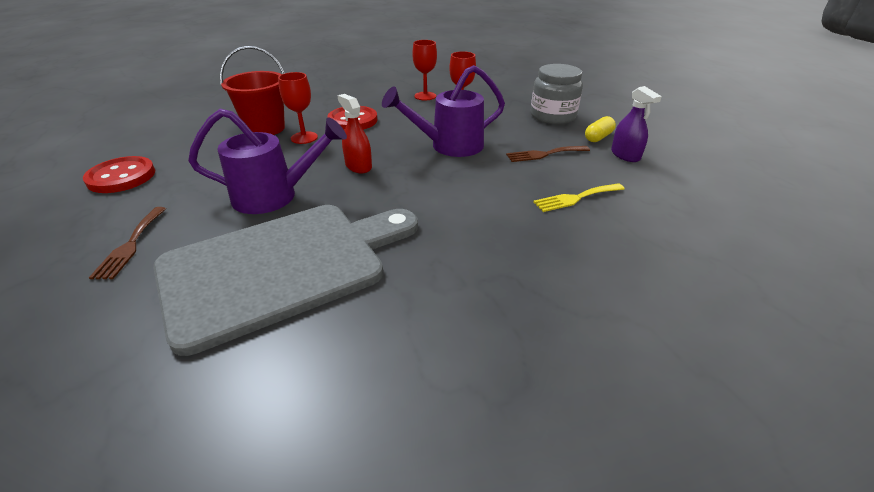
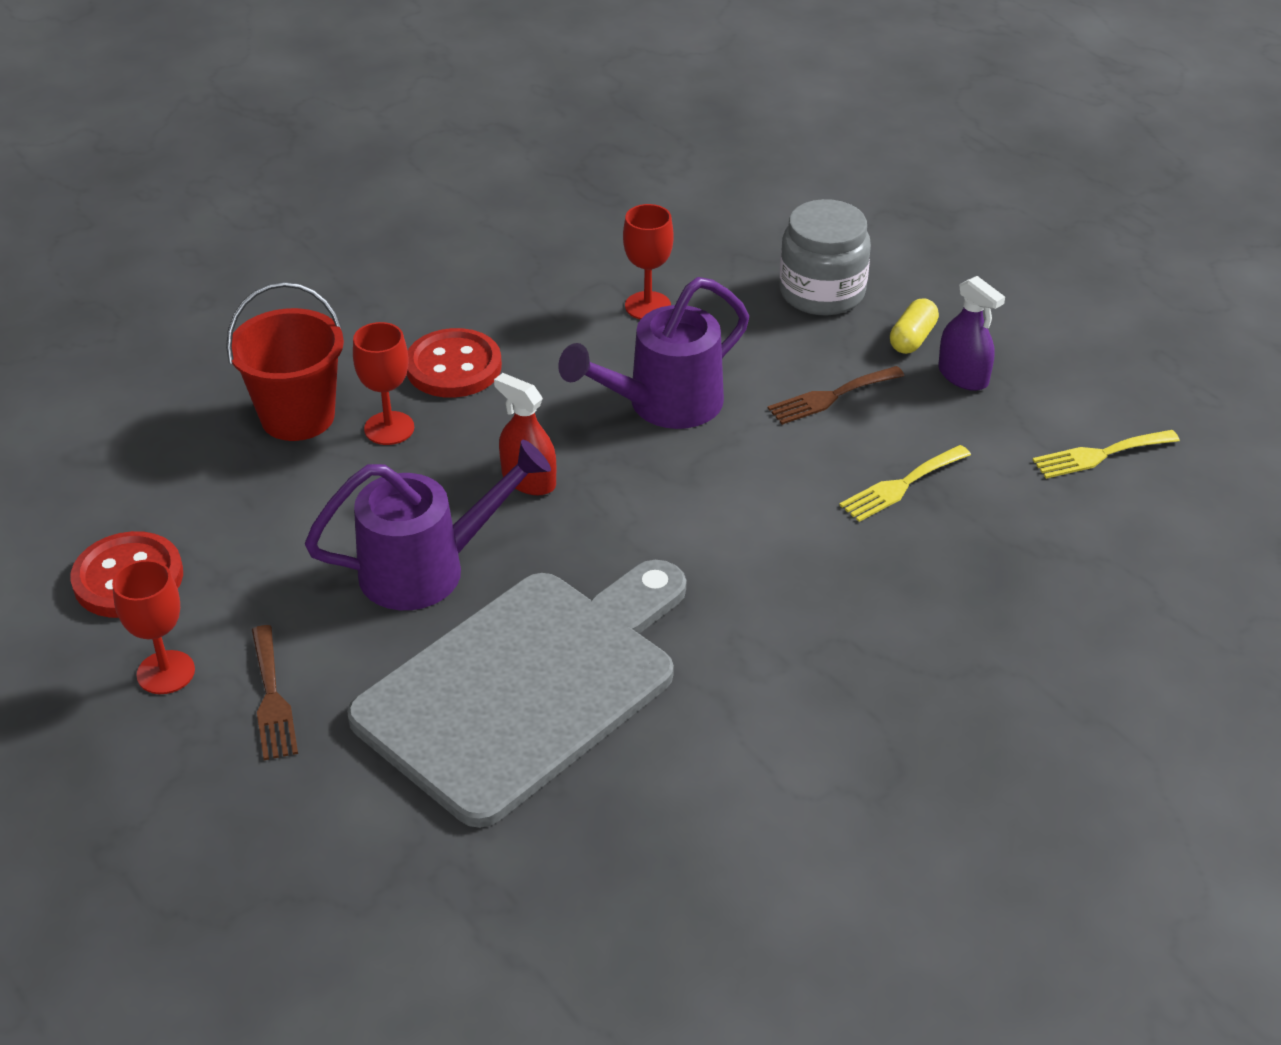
camera: 15 degrees left, 5 degrees up
red goblet [412,40,437,100] -> red goblet moved to [112,560,195,694]
none -> yellow fork [1033,430,1180,479]

